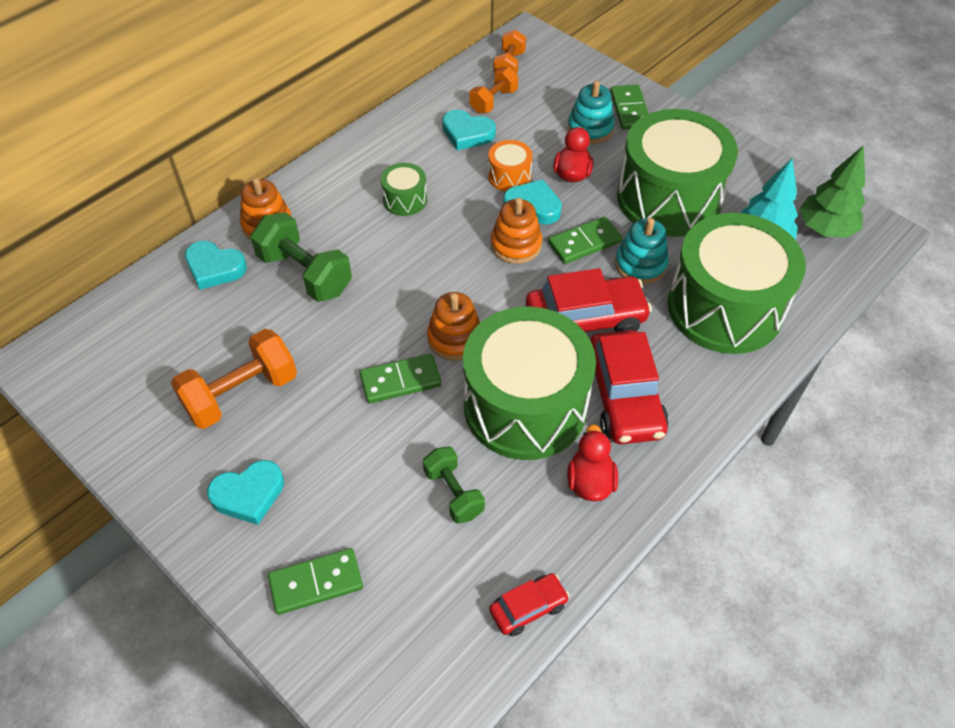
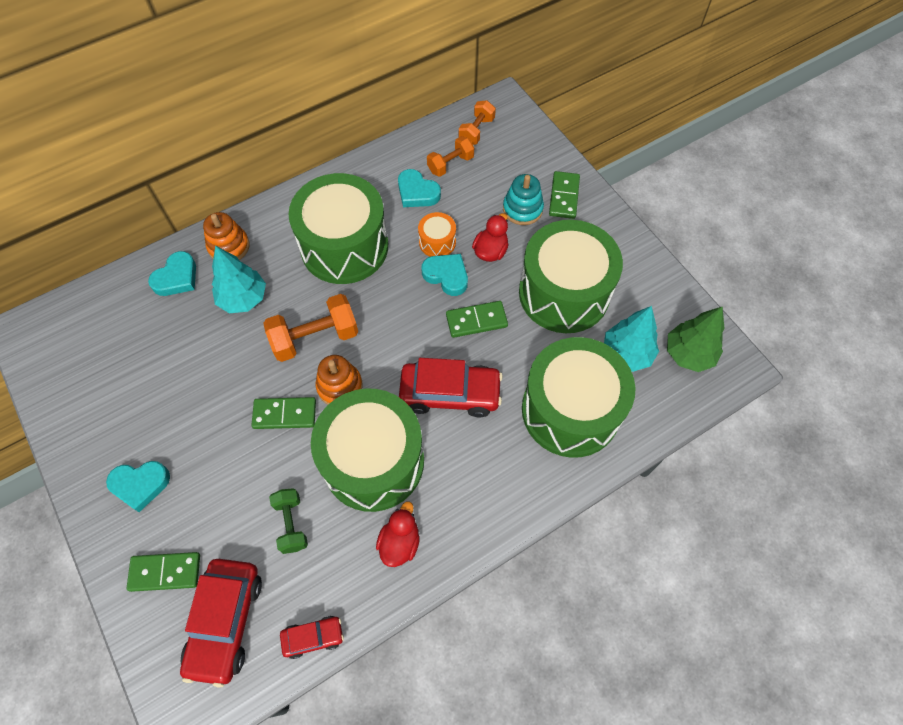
camera: 15 degrees right, 10 degrees up
orange dumbbell [171,329,297,429] -> orange dumbbell moved to [263,294,358,362]
turquoise heart [185,241,247,290] -> turquoise heart turned 90 degrees counterclockwise [148,251,196,296]
green dumbbell [250,212,352,302] -> turquoise tree [212,246,266,313]
green drum [381,163,427,216] -> green drum [288,173,388,284], size x2.36
orange stacking toy [491,198,542,264] -> none
red car [590,330,669,444] -> red car moved to [180,559,262,687]
turquoise stacking toy [615,218,669,284] -> none

